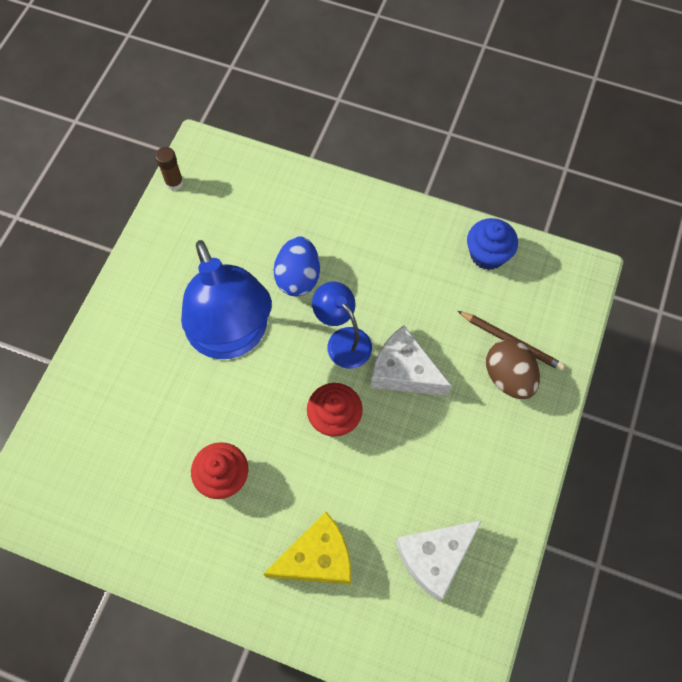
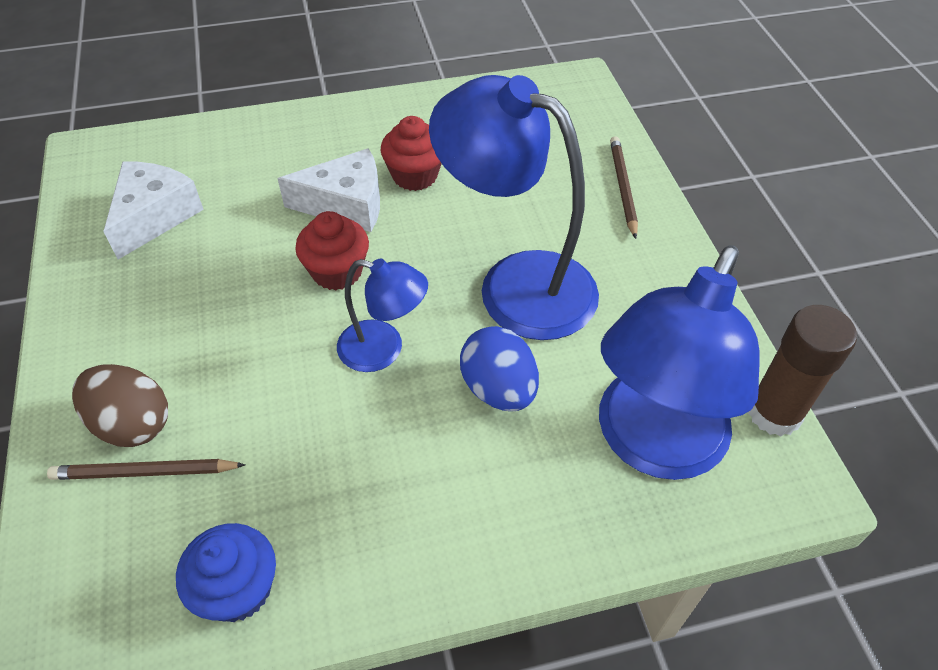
camera: 145 degrees right, 15 degrees down
brown glue stick [155,147,184,190] -> brown glue stick [748,305,857,437], size x1.75
yellow cheese [263,512,351,585] -> none
white cheese [370,325,452,396] -> white cheese moved to [277,148,380,232]
none -> blue lamp [599,245,760,480]
none -> brown pencil [610,136,638,239]

